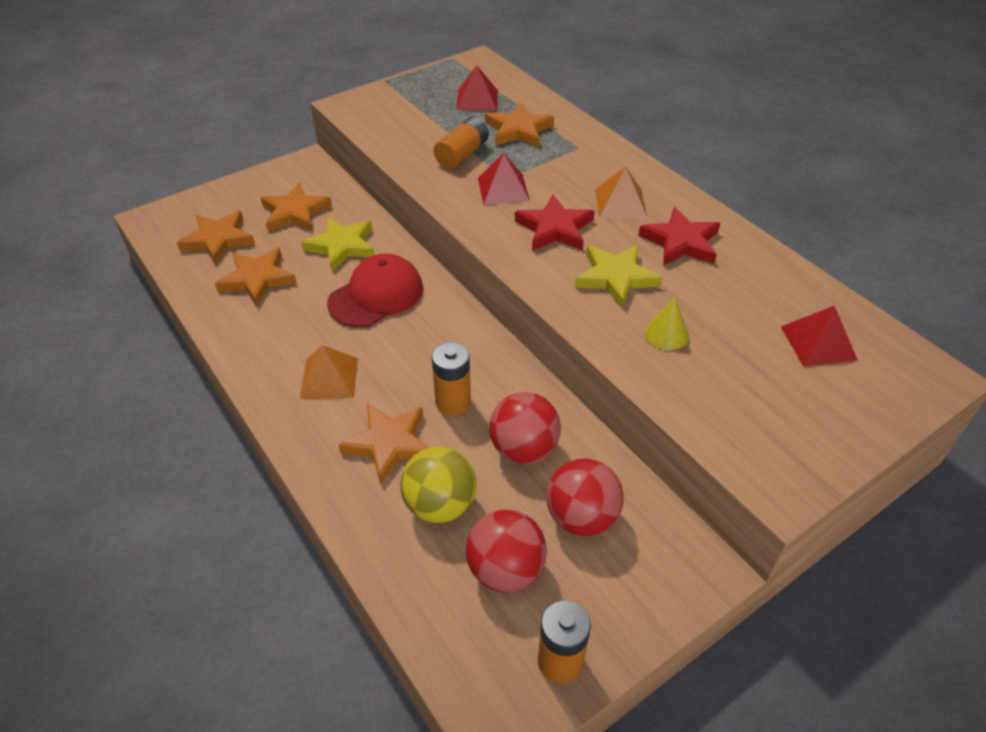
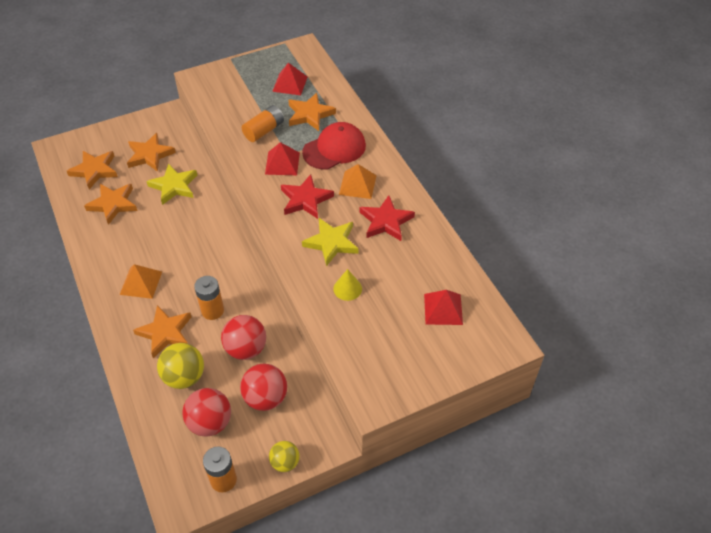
camera: 10 degrees right, 5 degrees up
red cap [327,254,423,328] -> red cap moved to [302,122,366,170]
none -> yellow ball [269,441,300,472]

